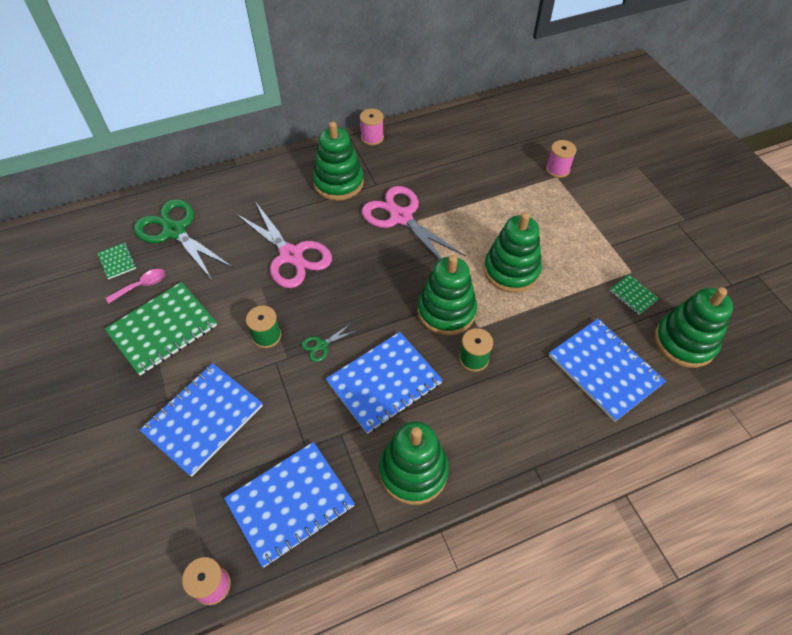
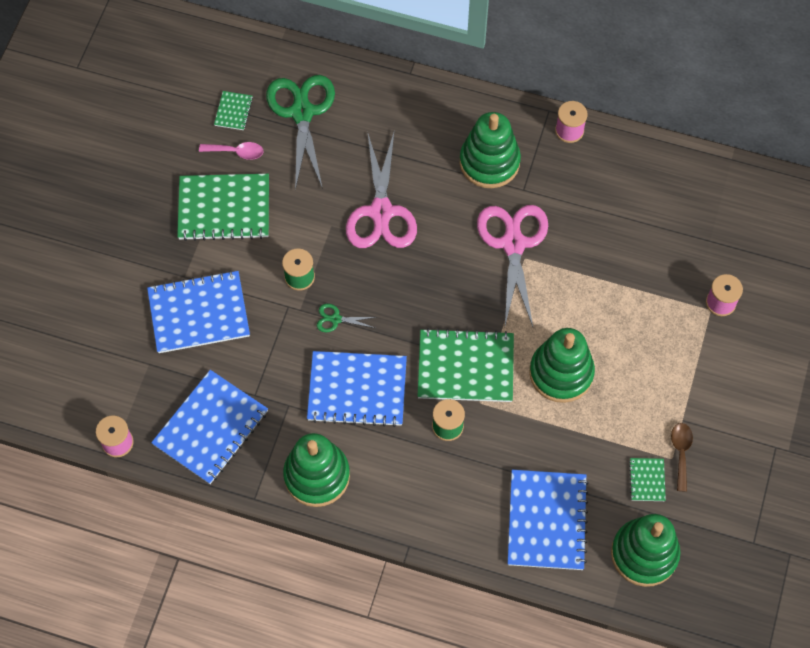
camera: 40 degrees right, 10 degrees up
blue notebook [224,442,355,568] -> blue notebook turned 60 degrees counterclockwise [151,370,268,484]
green stacking toy [417,255,477,336] -> green notebook [418,328,514,402]
none -> brown spoon [671,423,693,491]

